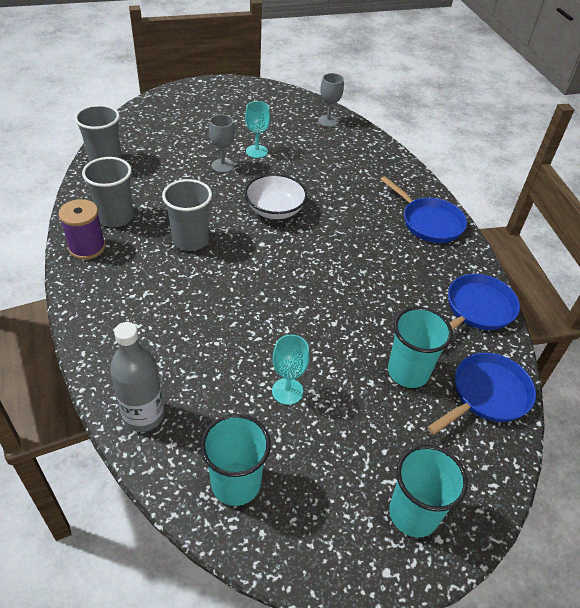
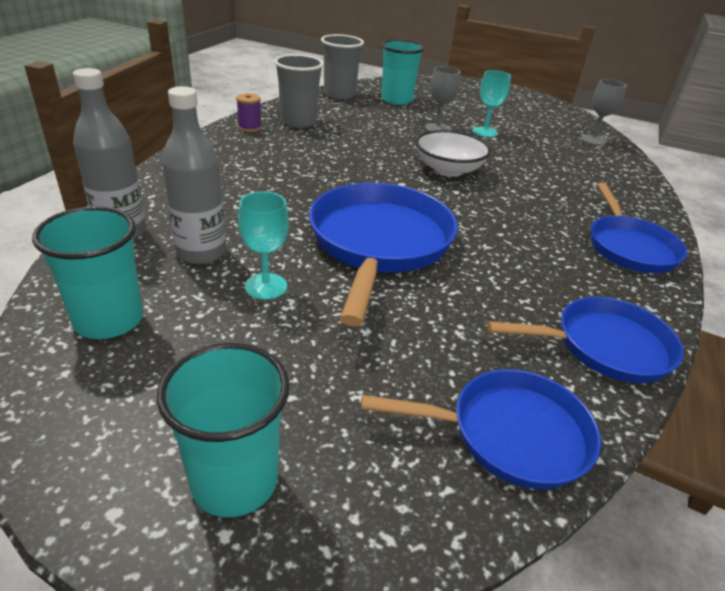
camera: 40 degrees right, 10 degrees down
purple spool [59,199,106,260] -> purple spool [236,93,262,132], size x0.64
grey cup [162,179,212,251] -> none
turquoise cup [388,307,453,388] -> turquoise cup moved to [381,40,424,105]
none -> grey bottle [162,86,226,264]
none -> blue pan [309,183,458,327]

